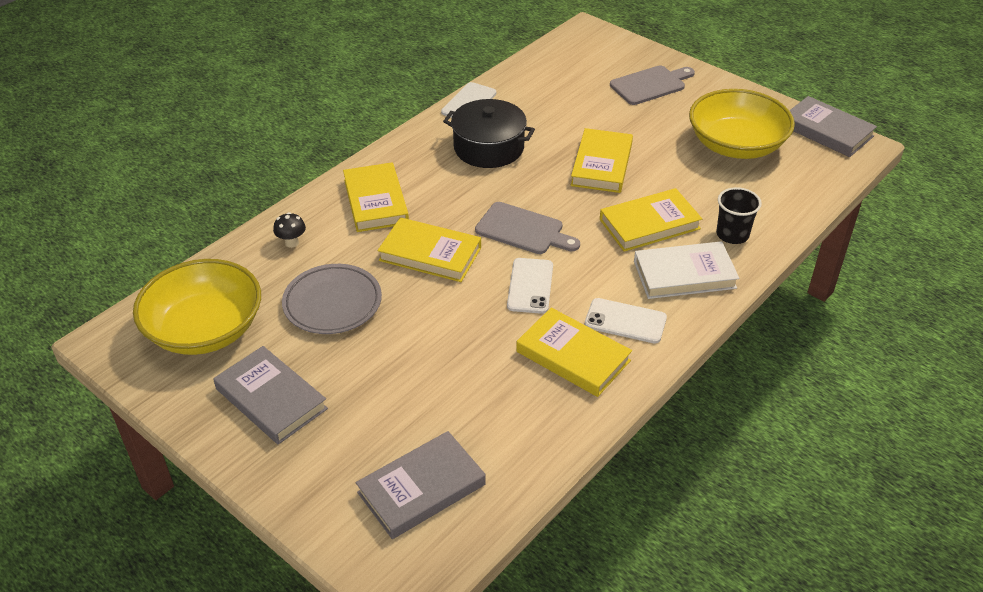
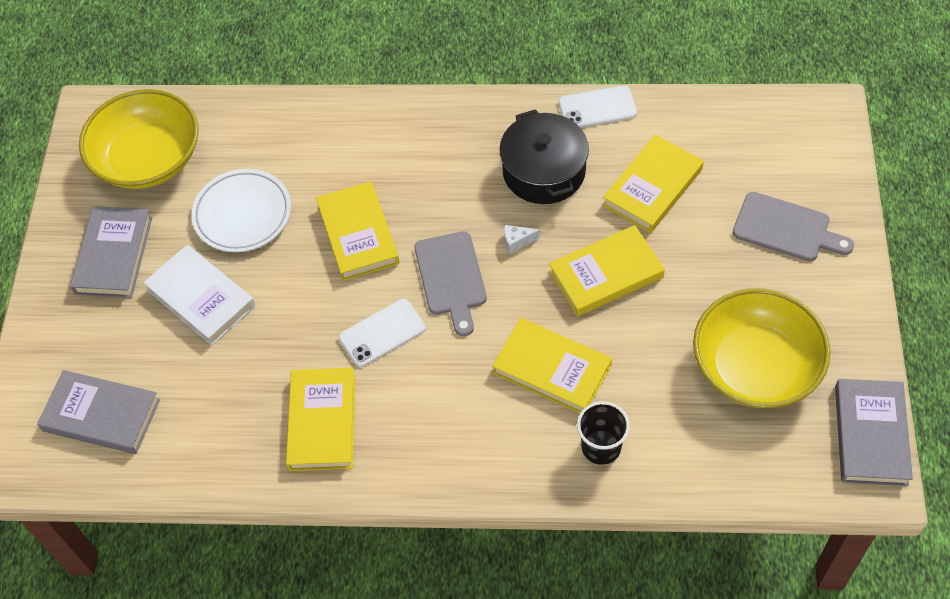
camera: 55 degrees right, 15 degrees up
black mushroom [273,212,306,248] -> none
grey plate [282,264,382,334] -> white plate [191,169,291,252]
yellow book [343,162,409,232] -> yellow book moved to [602,135,704,233]
white phone [585,298,667,344] -> none
white book [634,241,739,299] -> white book moved to [143,245,255,345]
none -> white cheese [504,225,540,254]

